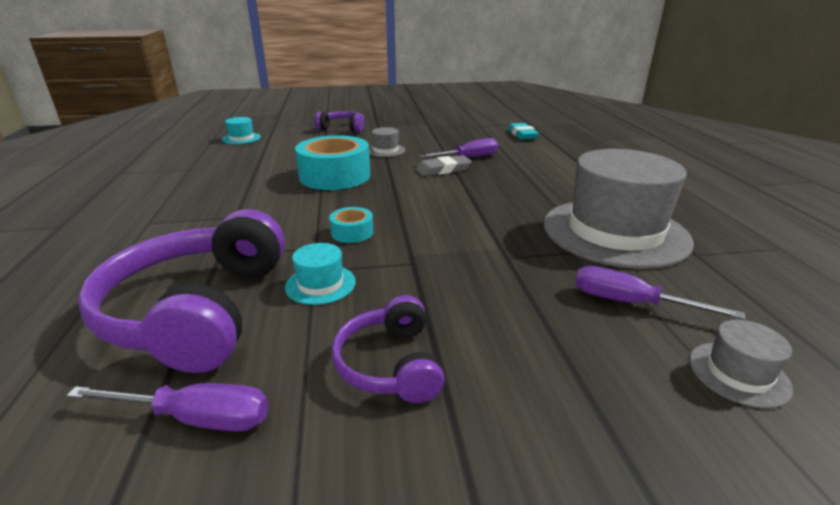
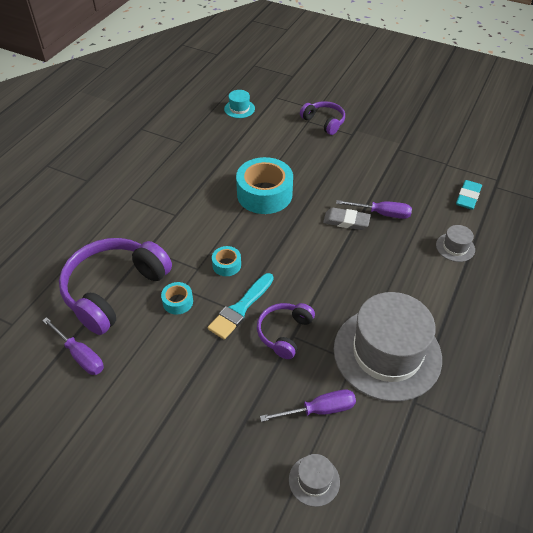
camera: 35 degrees right, 20 degrees up
turquoise hat [285,243,356,305] -> turquoise tape [161,282,193,315]
purple headphones [331,295,445,403] -> purple headphones moved to [257,303,315,359]
grey hat [369,127,406,157] -> grey hat moved to [436,225,475,262]
purple screwdriver [575,266,745,319] -> purple screwdriver turned 105 degrees clockwise [260,389,356,422]
none -> turquoise brush [208,273,274,339]

